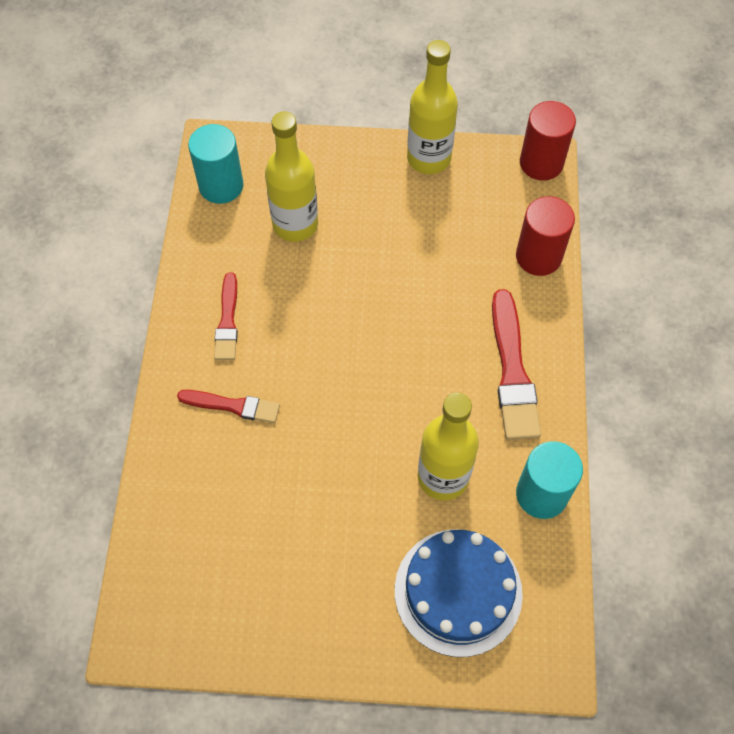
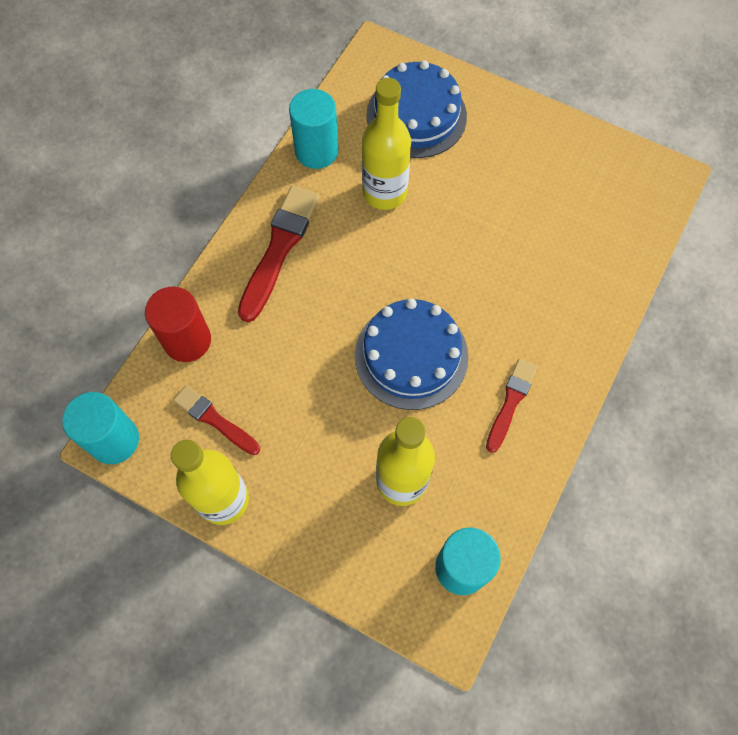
camera: 155 degrees left, 5 degrees up
red brush [177,390,280,423] -> red brush moved to [173,385,260,455]
red cylinder [520,101,576,180] -> turquoise cylinder [62,392,139,464]
none -> blue cake [355,299,468,410]

